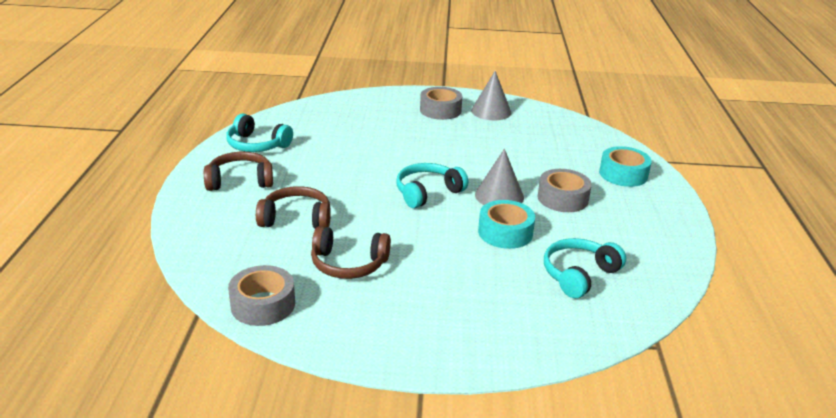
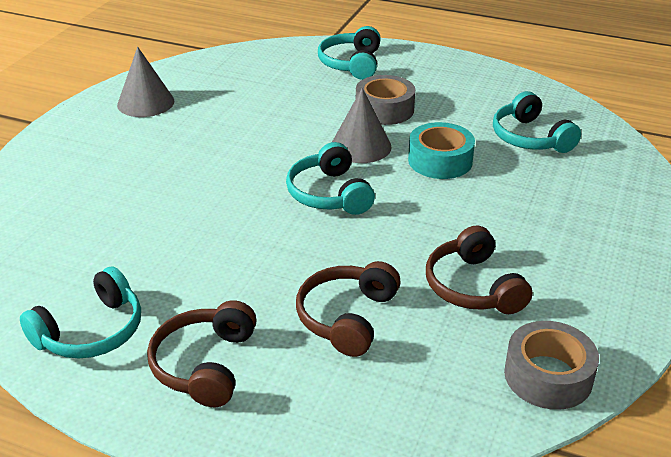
camera: 70 degrees left, 5 degrees up
brown headphones [311,226,391,279] -> brown headphones turned 135 degrees clockwise [426,225,532,314]
grey tape [420,87,462,120] -> none
turquoise tape [599,146,652,187] -> turquoise headphones [318,26,381,80]

